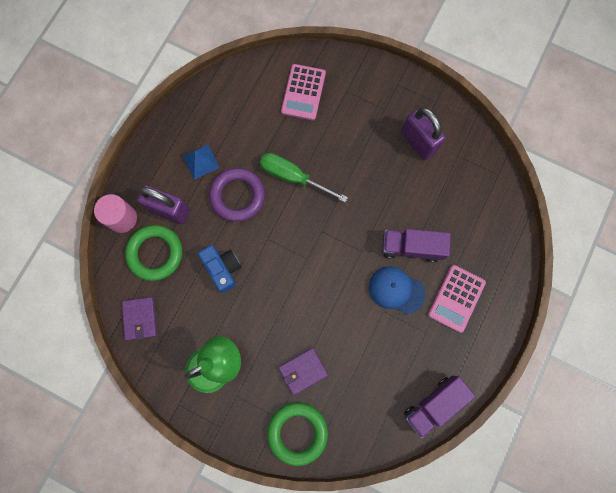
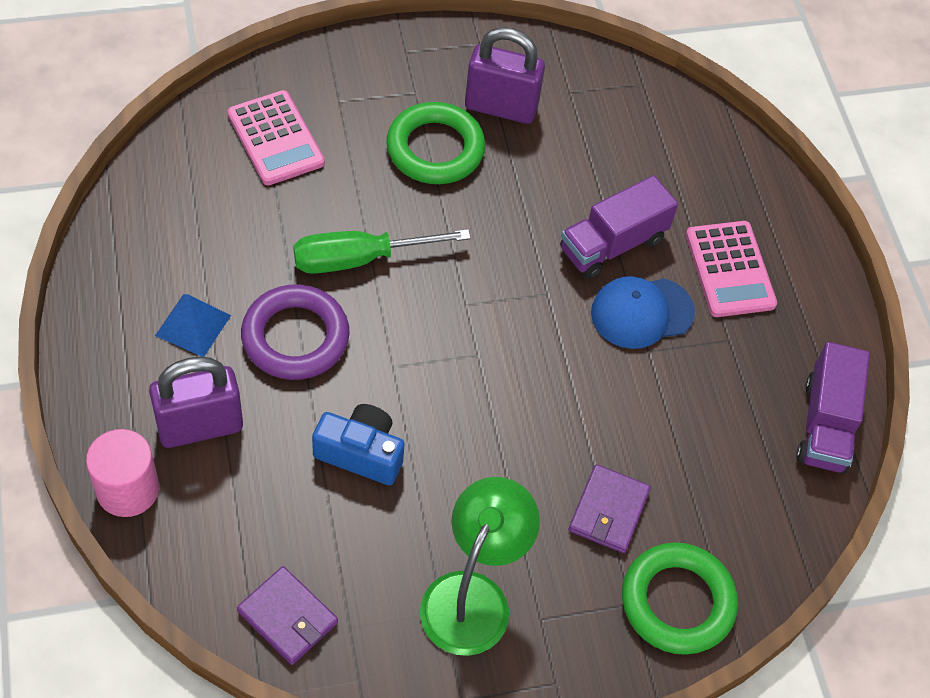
camera: 45 degrees left, 20 degrees down
green ring [125,225,182,281] -> green ring moved to [387,102,485,184]

